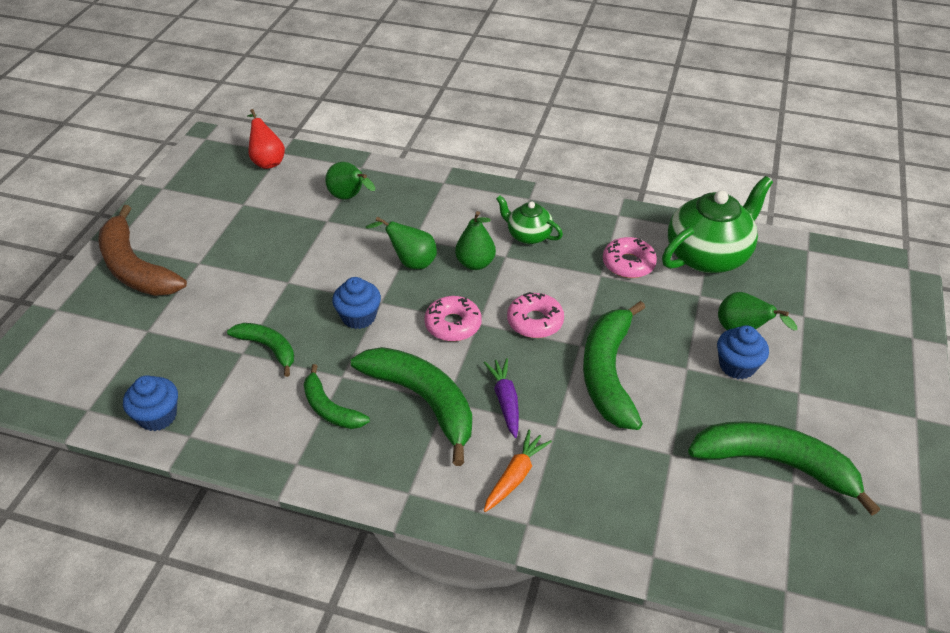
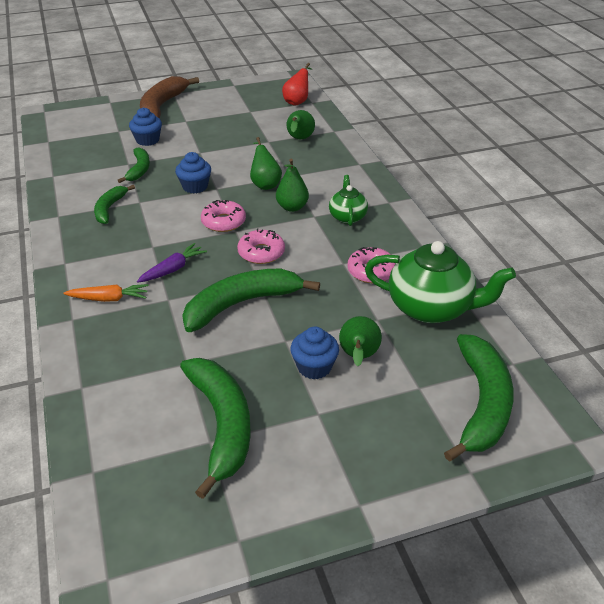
camera: 55 degrees right, 5 degrees down
blue cupcake [123,375,178,431] -> blue cupcake moved to [129,108,162,146]
green banana [351,347,472,466] -> green banana moved to [444,334,514,462]

